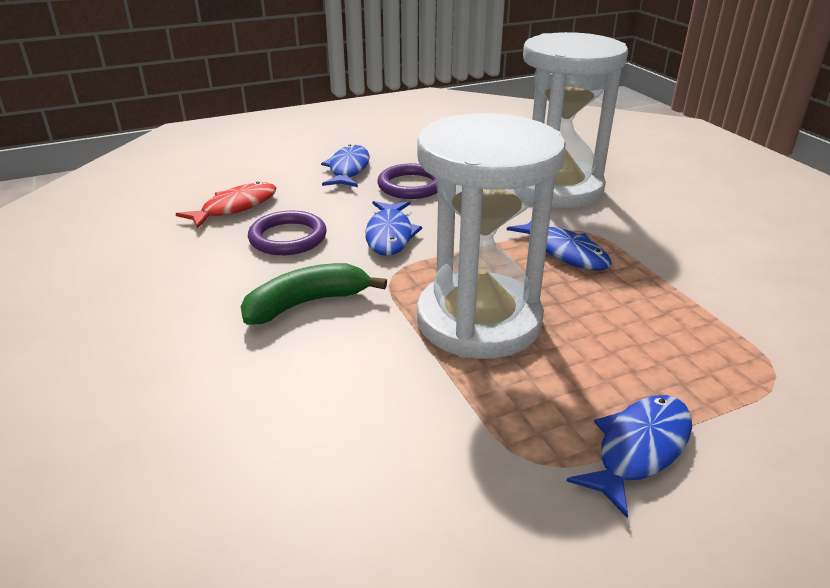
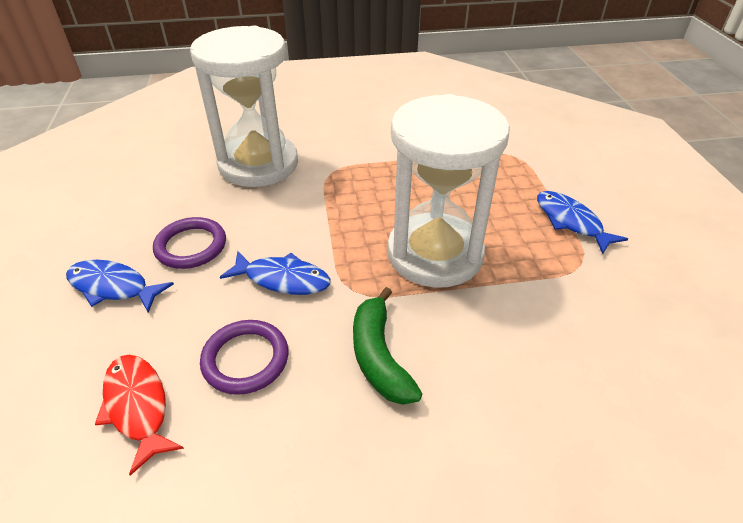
camera: 75 degrees left, 10 degrees up
blue fish [507,221,612,271] -> none

